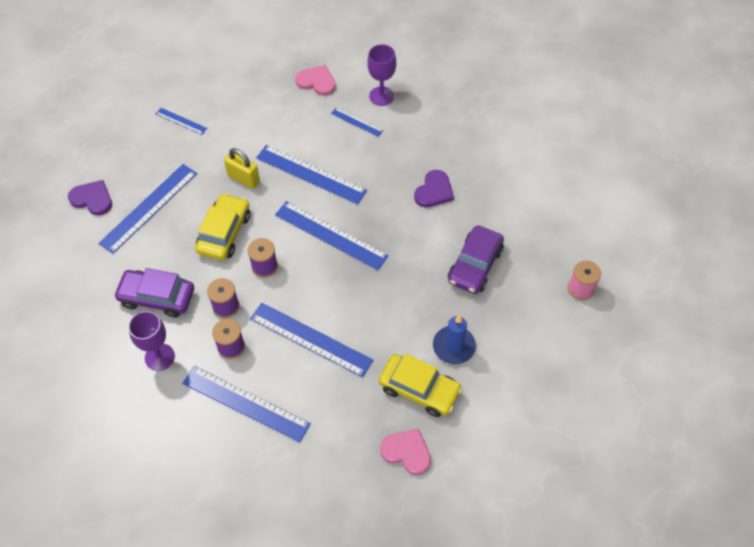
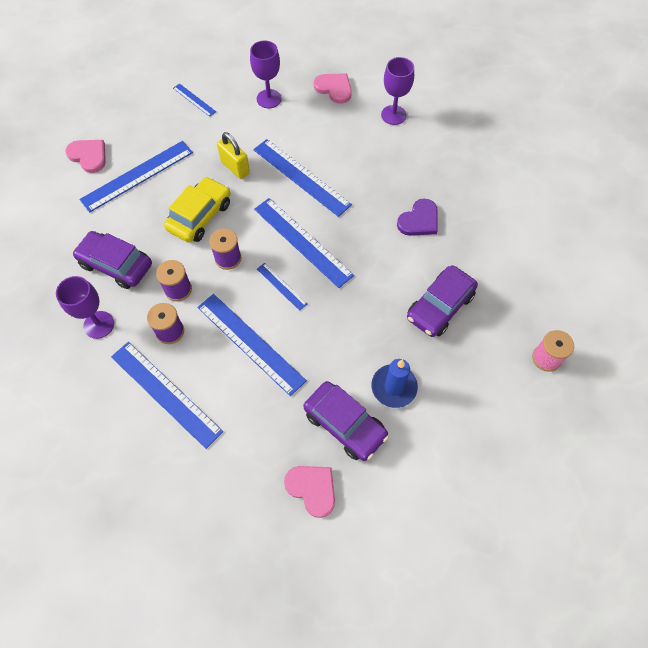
camera: 15 degrees right, 5 degrees up
purple heart [68,180,112,215] -> pink heart [65,140,106,173]
blue ruler [331,108,383,137] -> blue ruler moved to [257,263,307,311]
yellow car [379,353,463,417] -> purple car [303,381,389,461]
none -> purple goblet [250,41,281,108]

